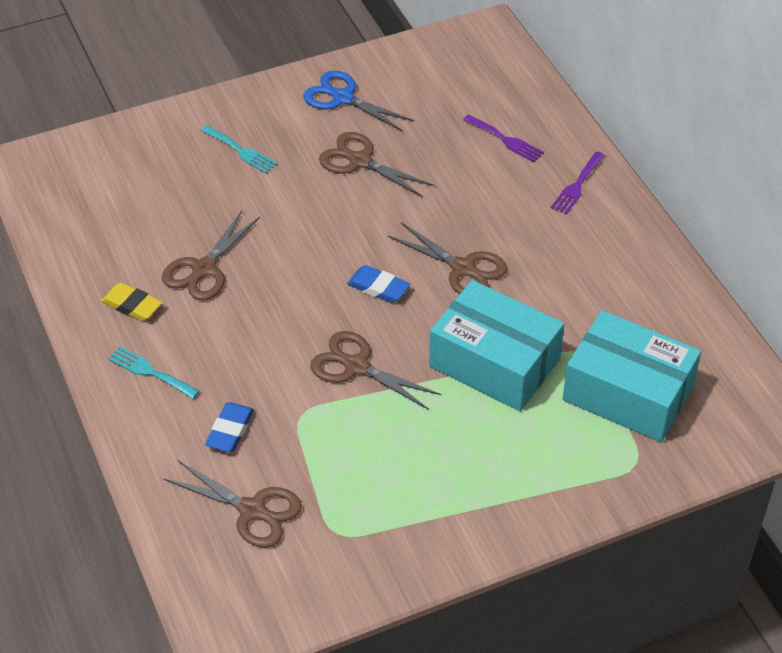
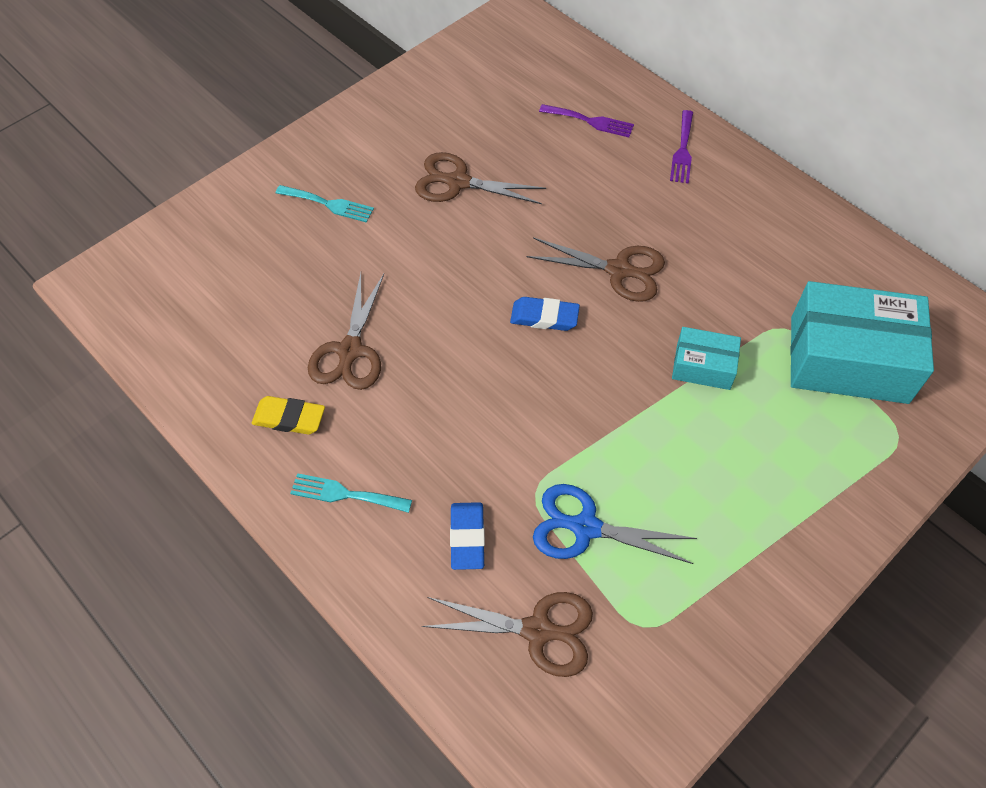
camera: 20 degrees left, 10 degrees up
blue scissors [303,71,414,131] -> blue scissors moved to [533,484,697,564]
brown scissors [310,331,441,410] -> none
turquoise box [429,280,564,411] -> turquoise box [672,327,741,390], size x0.50

